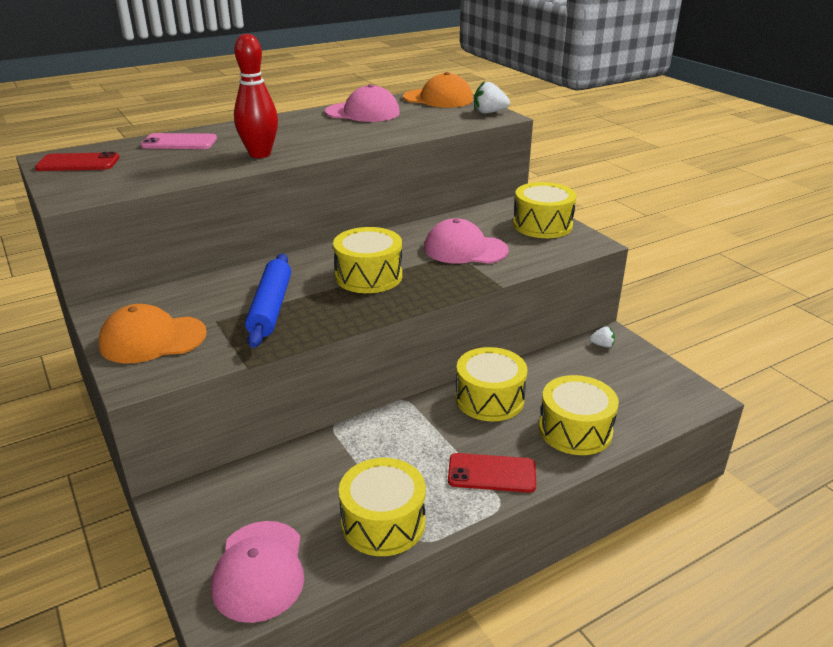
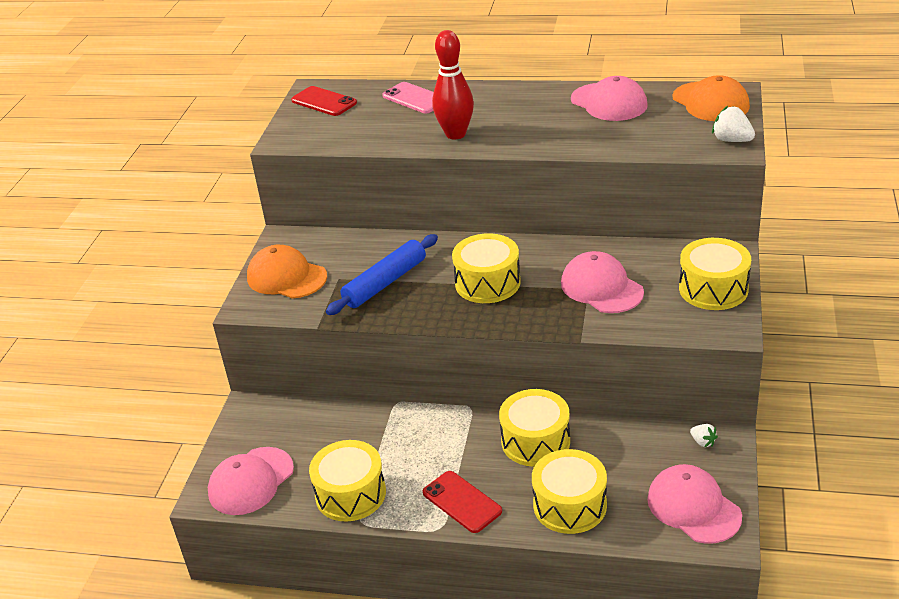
camera: 45 degrees right, 5 degrees up
none -> pink cap [647,464,742,544]

